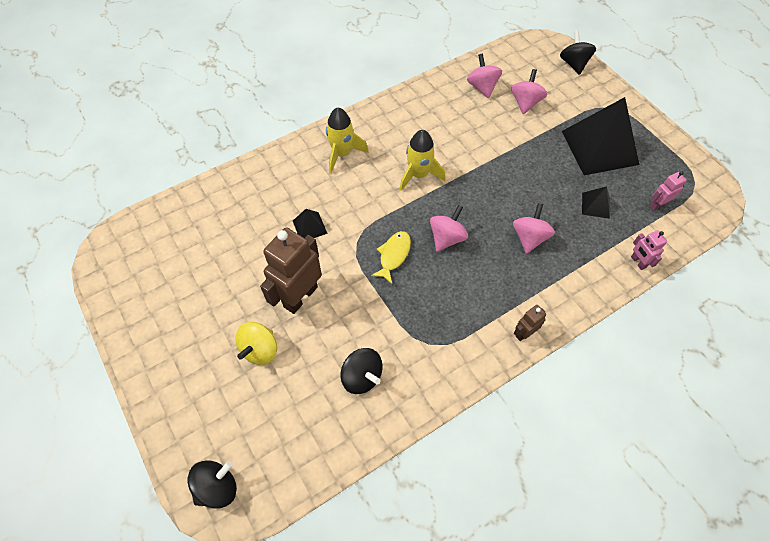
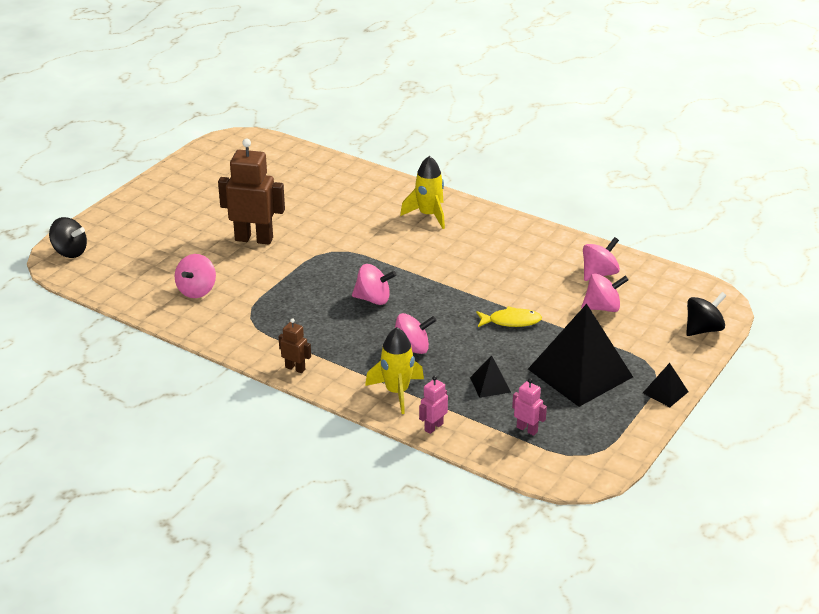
camera: 65 degrees right, 25 degrees down
yellow spinning top [235,322,277,365] -> none
black pyramid [293,209,328,238] -> black pyramid moved to [643,363,688,407]
black spinning top [341,348,383,394] -> pink spinning top [175,254,216,298]
yellow fish [371,231,411,284] -> yellow fish moved to [476,306,542,327]
yellow rocket [400,130,446,191] -> yellow rocket moved to [365,327,424,414]

